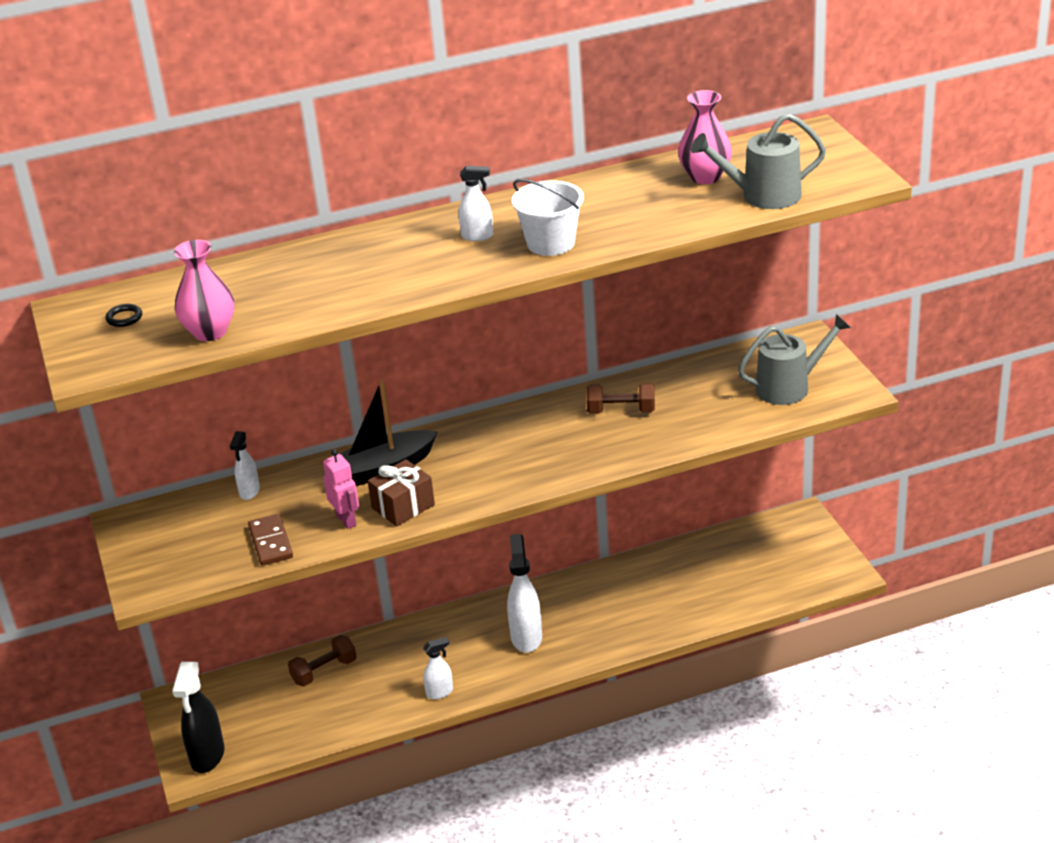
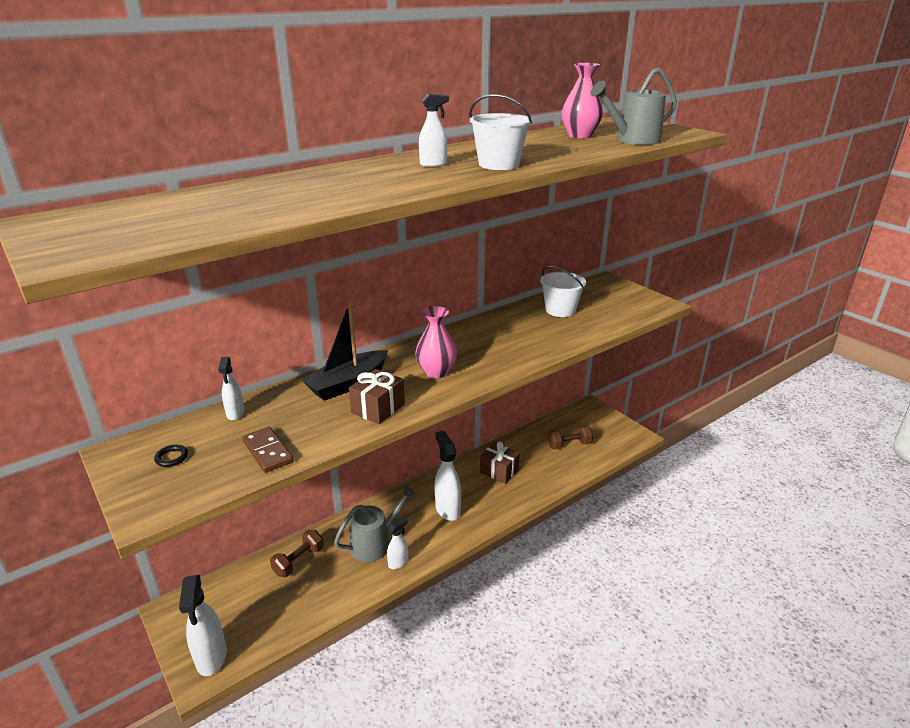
camera: 20 degrees left, 5 degrees down
black ring [106,304,142,327] -> black ring moved to [154,445,188,467]
black spray bottle [172,662,224,773] -> white spray bottle [179,575,227,676]
pink vase [174,240,234,341] -> pink vase moved to [415,306,457,378]
pink robot [323,449,359,529] -> none
brown dumbbell [586,383,655,414] -> brown dumbbell moved to [548,426,593,449]
grey watering can [738,314,851,405] -> grey watering can moved to [334,485,416,562]
none -> brown gift [480,441,520,484]
none -> white bucket [540,266,586,317]

